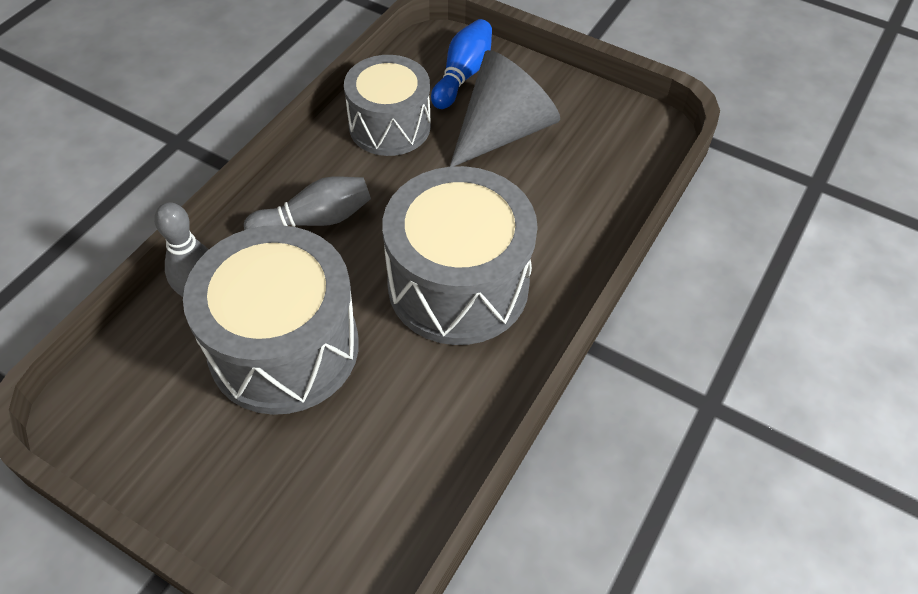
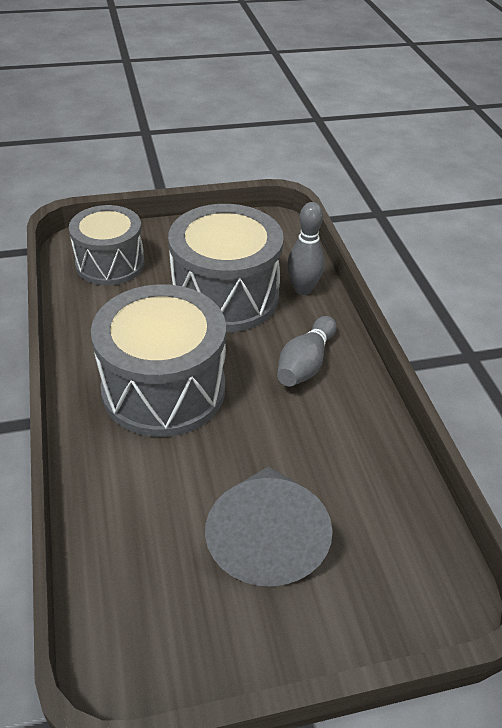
camera: 135 degrees right, 10 degrees down
grey drum [344,55,431,156] -> grey drum moved to [69,205,145,285]
blue bowling pin [431,19,492,109] -> none

